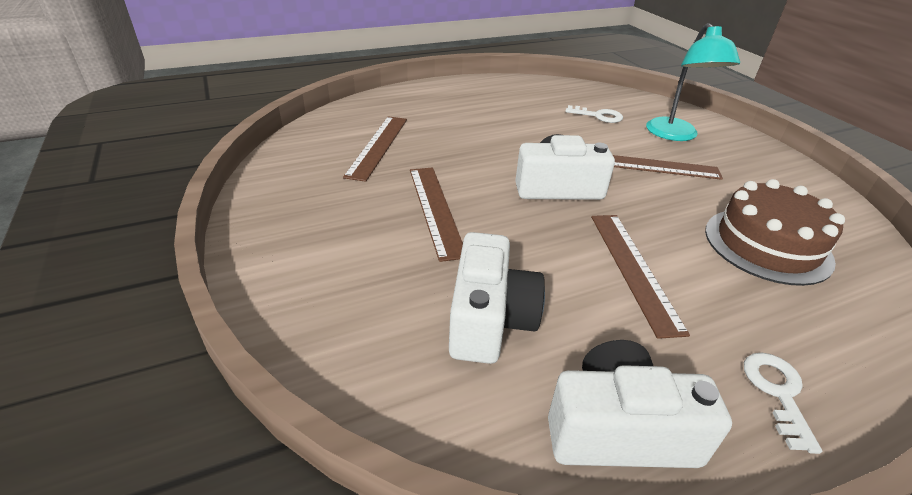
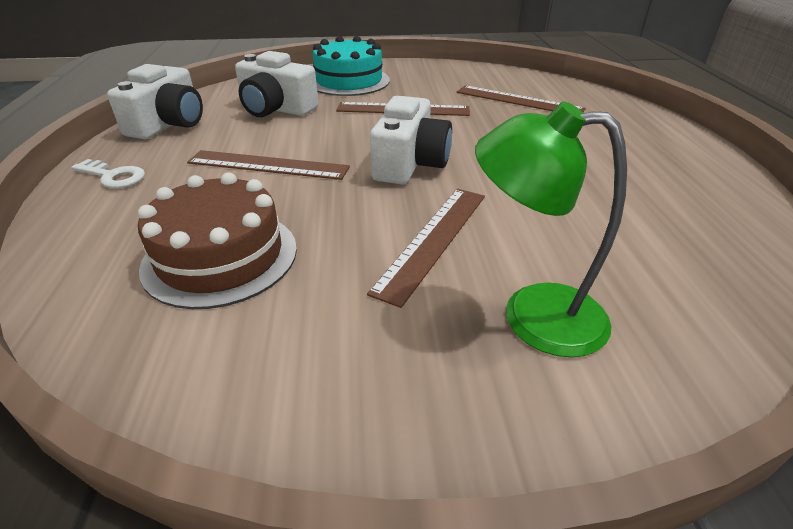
camera: 110 degrees right, 0 degrees up
white key [565,105,623,123] -> none
turquoise lamp [646,23,740,141] -> green lamp [475,101,627,357]
none -> turquoise cake [313,36,390,96]

